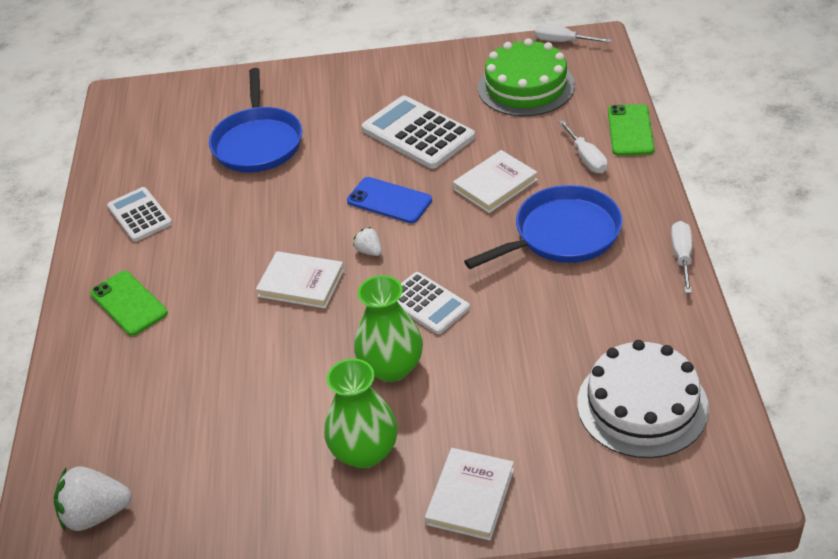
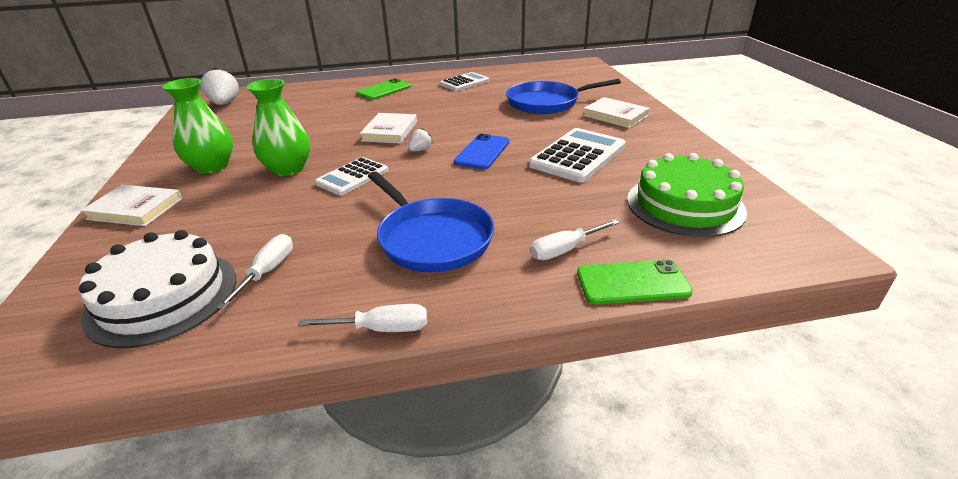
camera: 80 degrees right, 10 degrees down
white book [453,150,538,213] -> white book moved to [583,97,650,128]
white screwdriver [535,24,612,43] -> white screwdriver moved to [216,234,293,309]

